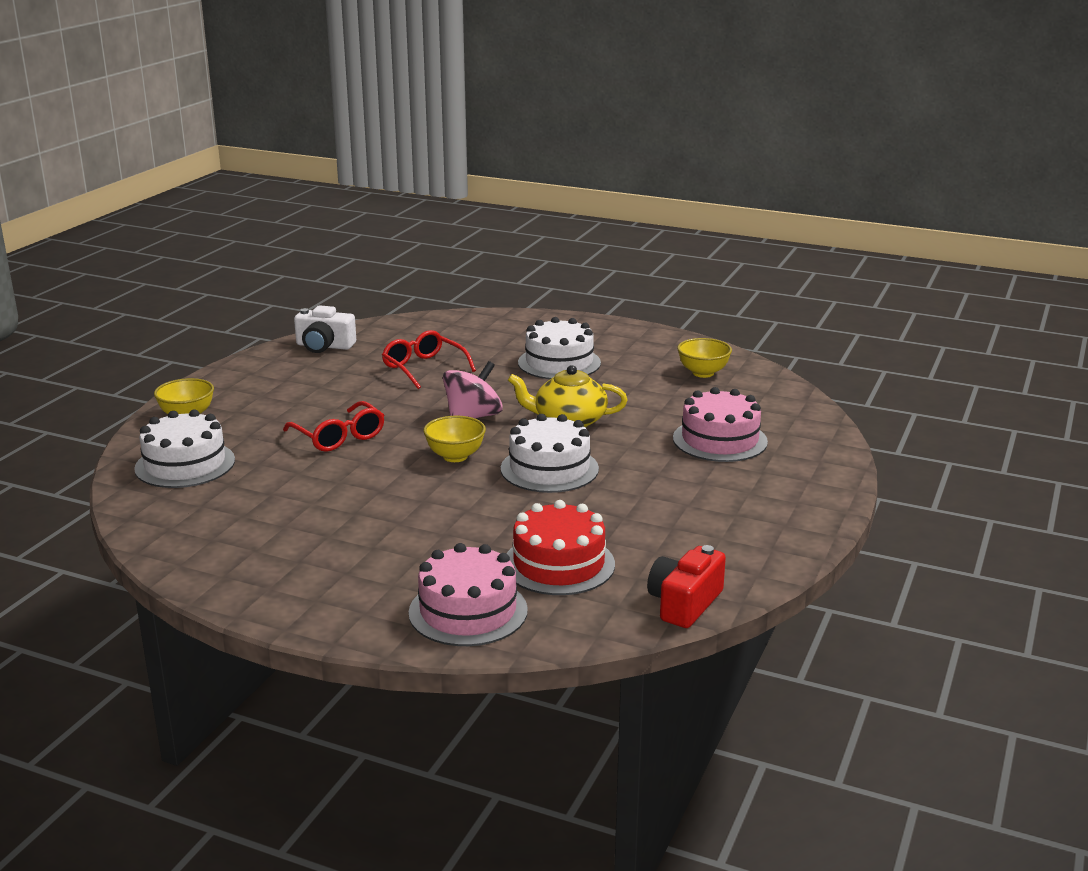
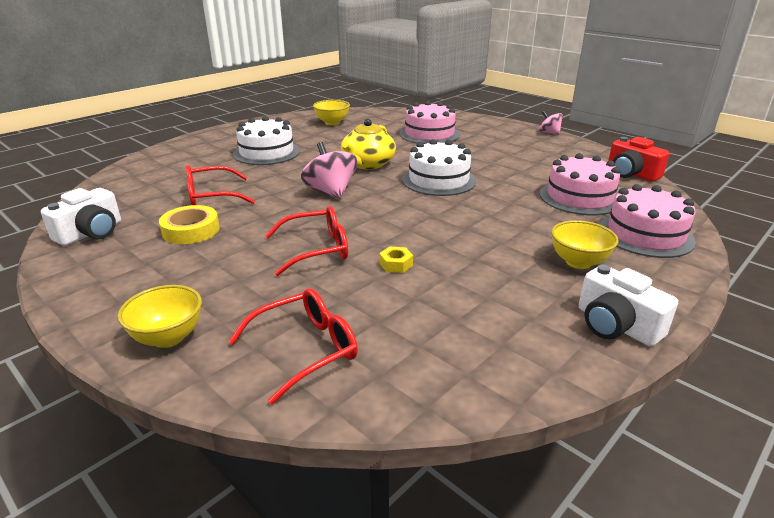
camera: 70 degrees left, 5 degrees up
white cake [134,409,235,488] -> red glasses [228,288,358,405]
yellow bowl [423,416,486,462] -> yellow bowl moved to [551,220,619,269]
red cake [506,500,615,595] -> pink cake [540,153,620,215]
none -> yellow tape [159,205,220,244]
none -> yellow nut [379,247,413,273]
none -> pink spinning top [539,111,563,135]
none -> white camera [579,265,678,347]

